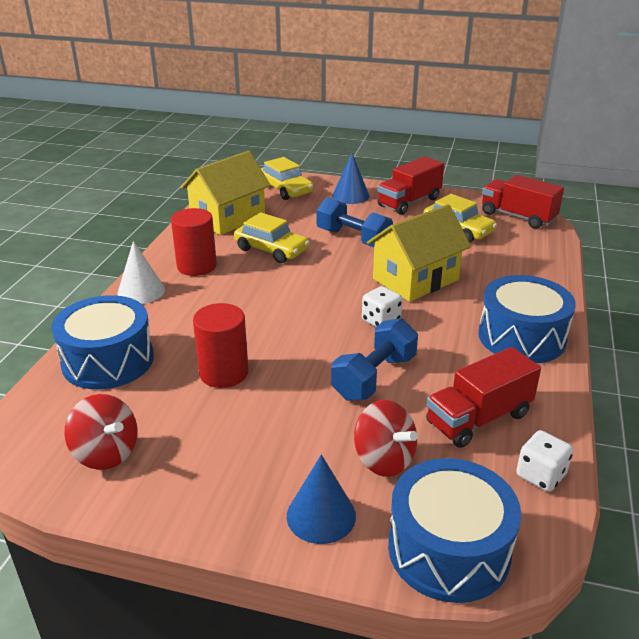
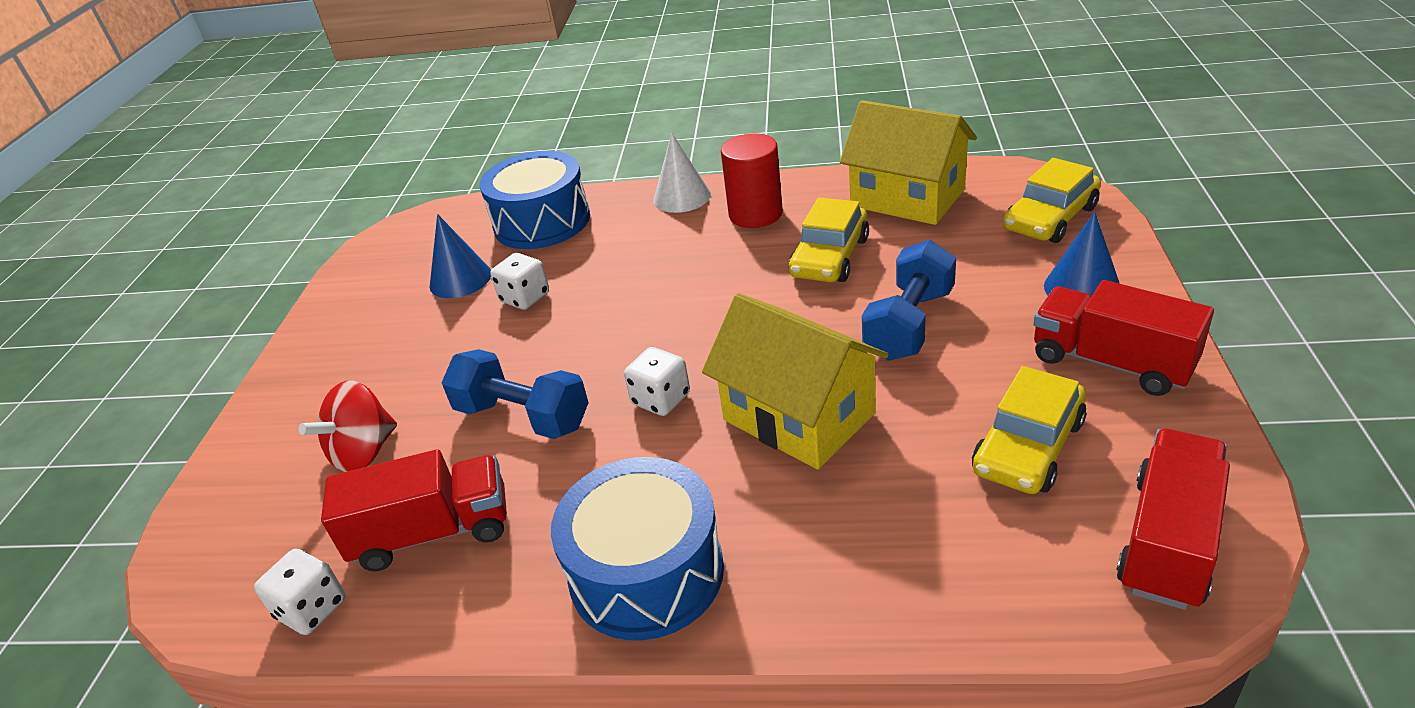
camera: 85 degrees right, 5 degrees up
red spinning top [65,394,138,470] -> none
red cylinder [193,303,248,388] -> white dice [490,253,549,310]
blue cone [287,454,356,544] -> blue cone moved to [430,214,491,298]
blue drum [388,458,521,603] -> none
red truck [426,347,541,448] -> red truck turned 120 degrees clockwise [321,449,507,571]

